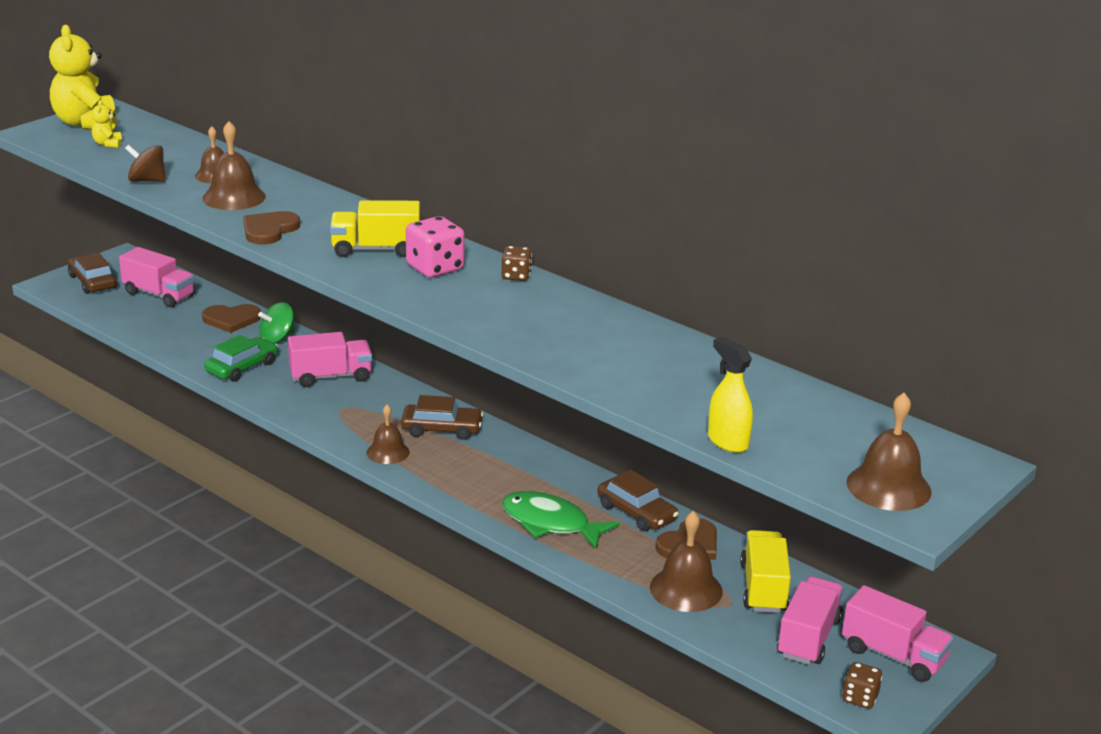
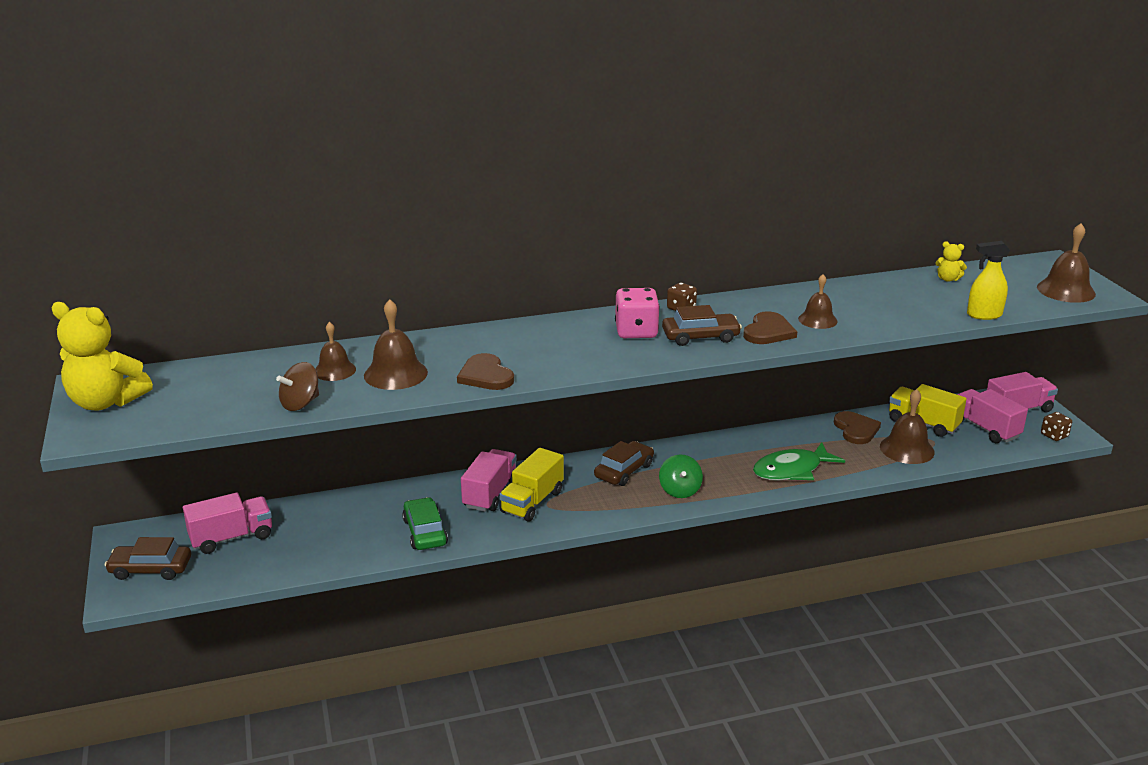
camera: 55 degrees left, 0 degrees up
yellow teddy bear [92,100,122,148] -> yellow teddy bear moved to [935,241,967,282]
brown heart [202,304,261,333] -> brown heart moved to [743,311,797,344]
green spinning top [258,302,294,343] -> green spinning top moved to [659,454,703,498]
yellow truck [330,200,420,257] -> yellow truck moved to [499,448,564,522]
brown bell [366,404,410,464] -> brown bell moved to [798,274,838,329]
brown car [597,470,679,531] -> brown car moved to [662,305,742,346]

